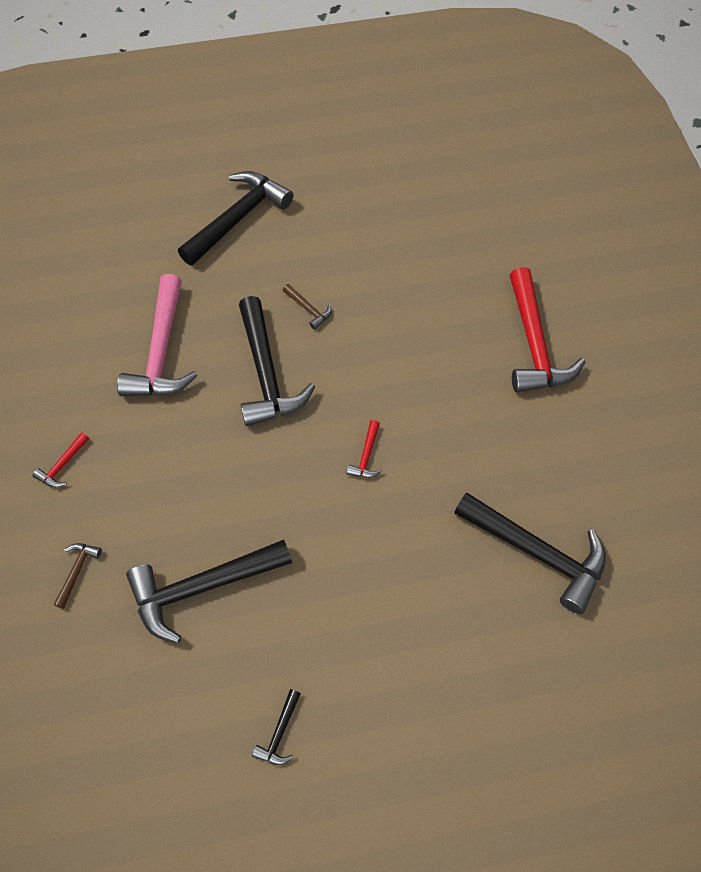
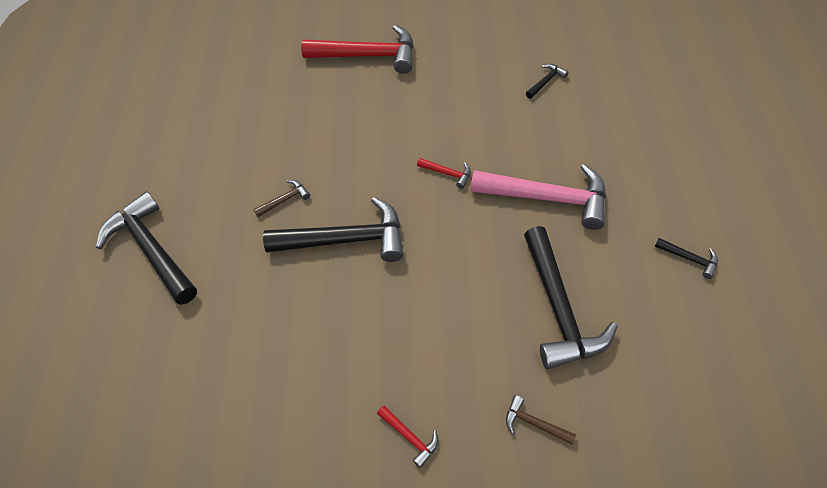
camera: 75 degrees left, 5 degrees down
pink hammer [117,274,198,396] -> pink hammer moved to [471,164,606,230]
black hammer [454,492,606,614] -> black hammer [526,64,569,99], size x0.43

